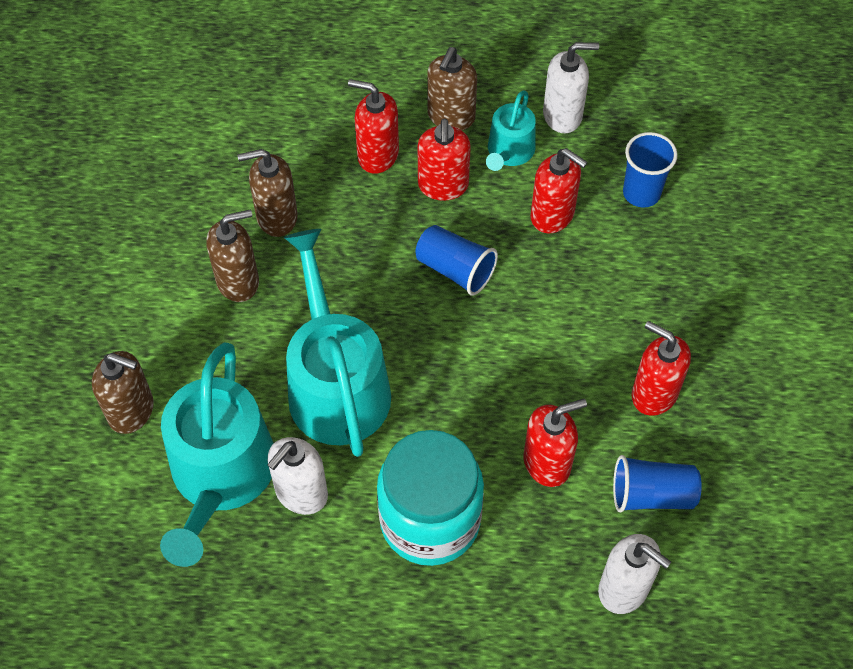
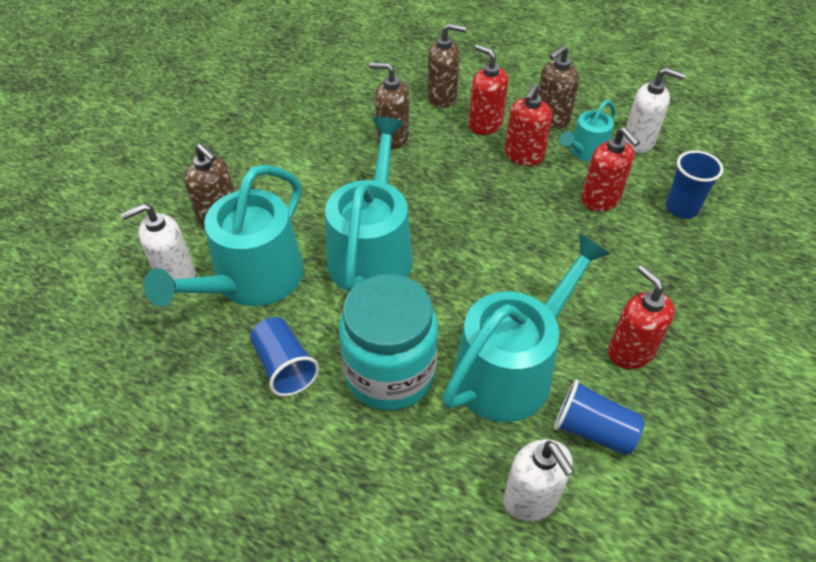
camera: 25 degrees right, 10 degrees down
brown soap dispenser [206,209,259,302] -> brown soap dispenser moved to [427,23,466,108]
white soap dispenser [267,437,328,515] -> white soap dispenser moved to [121,203,195,279]
blue cup [415,225,498,296] -> blue cup moved to [250,317,319,397]
red soap dispenser [523,399,587,487] -> turquoise watering can [443,234,610,422]

